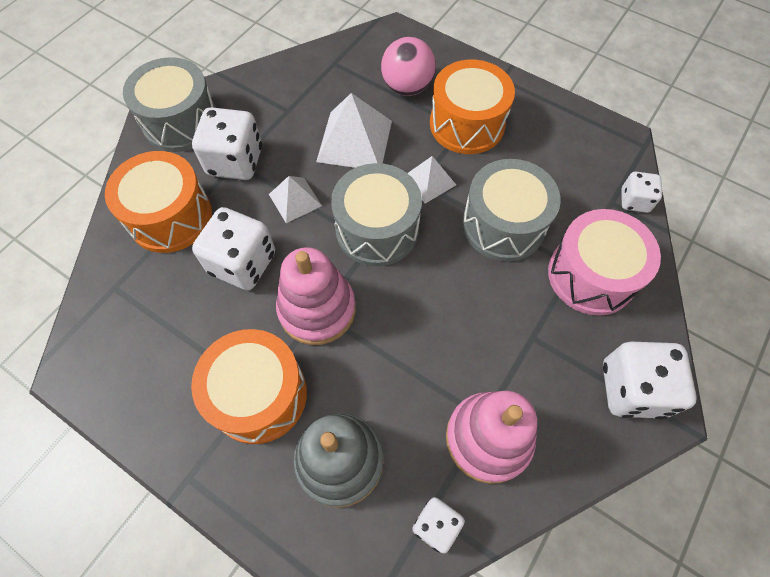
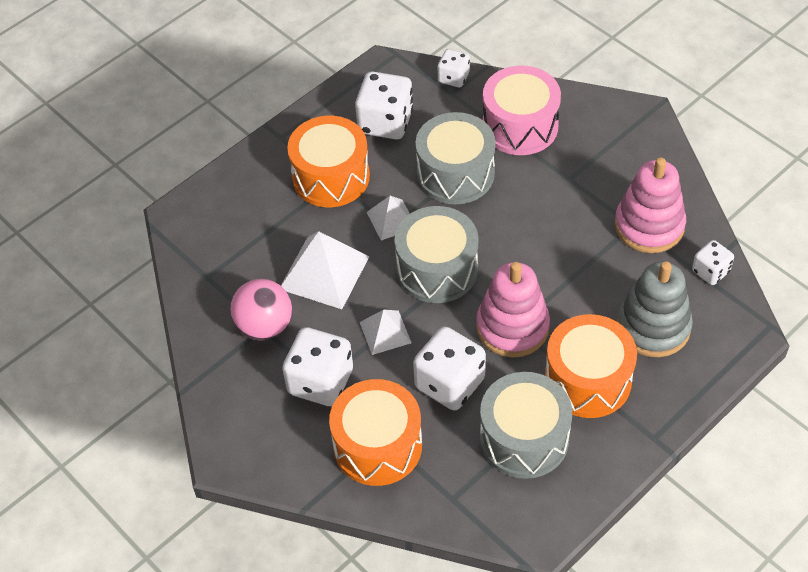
camera: 75 degrees left, 10 degrees down
grey drum [123,57,216,152] -> grey drum moved to [480,372,572,479]
pink ball [381,37,436,96] -> pink ball moved to [230,279,292,340]
white dice [603,342,697,419] -> white dice moved to [355,72,413,139]

